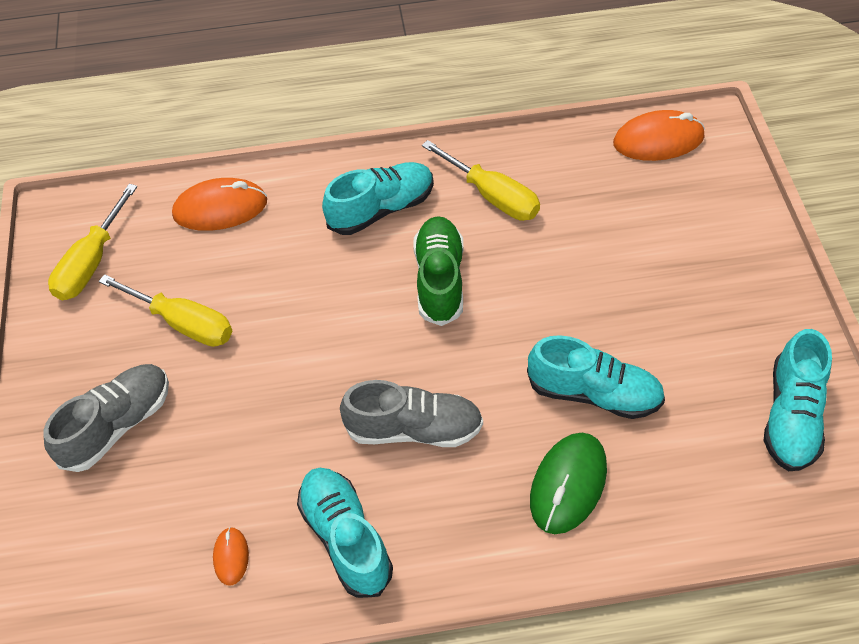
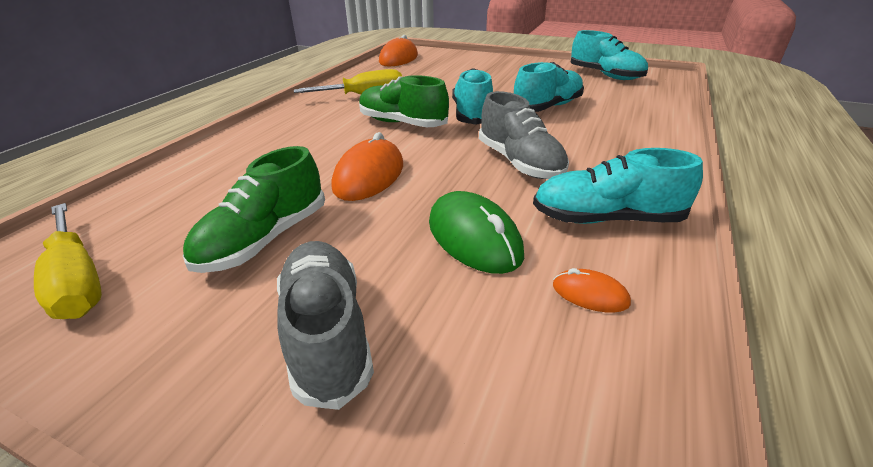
camera: 60 degrees left, 20 degrees down
yellow screwdriver [98,274,232,347] -> green shoe [183,146,325,273]
orange mouse [172,178,267,231] -> orange mouse moved to [332,132,403,201]
turquoise shoe [322,162,434,235] -> turquoise shoe moved to [452,68,493,125]
grey shoe [340,380,483,447] -> grey shoe turned 120 degrees clockwise [479,91,569,179]
green mouse [530,433,607,534] -> green mouse moved to [429,191,524,274]

